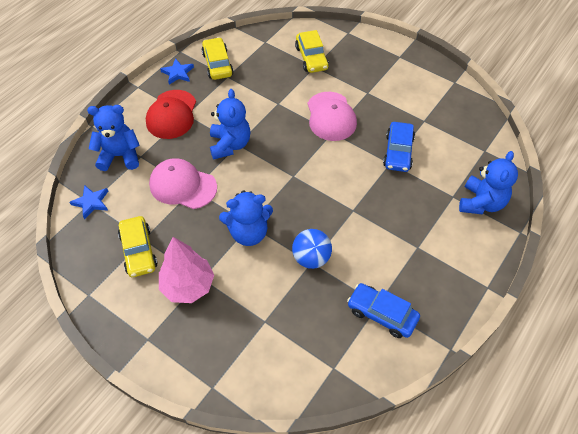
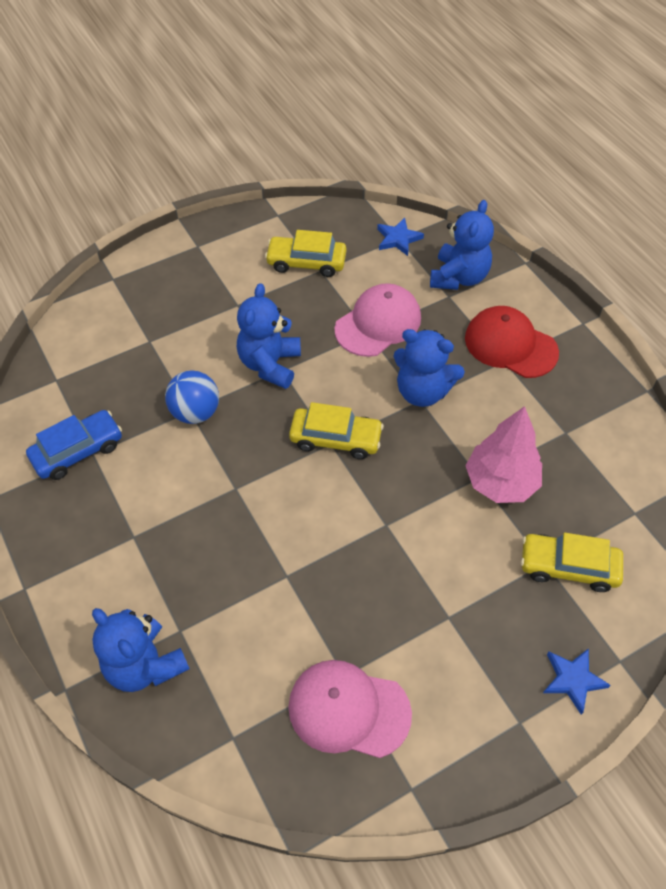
camera: 115 degrees right, 0 degrees up
pink tree [159,237,214,303] -> pink tree moved to [466,406,542,503]
blue star [160,58,194,85] -> blue star moved to [543,648,611,715]
yellow car [202,37,234,80] -> yellow car moved to [289,402,384,459]
pink cap [308,92,357,141] -> pink cap moved to [288,660,412,758]
blue car [383,122,415,172] -> none

